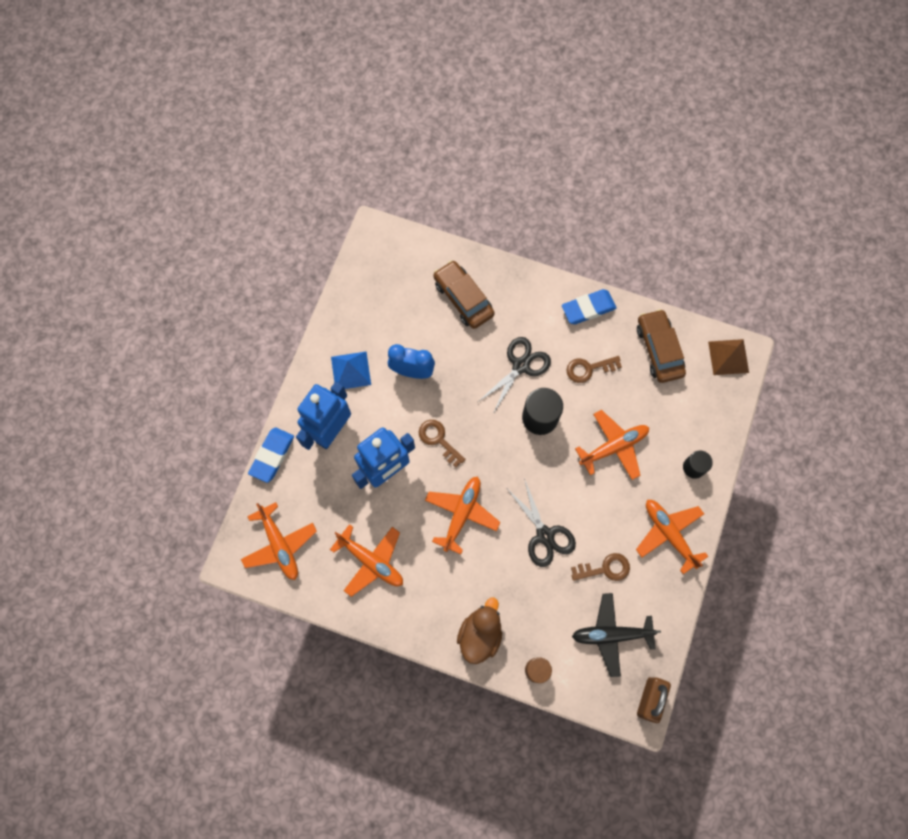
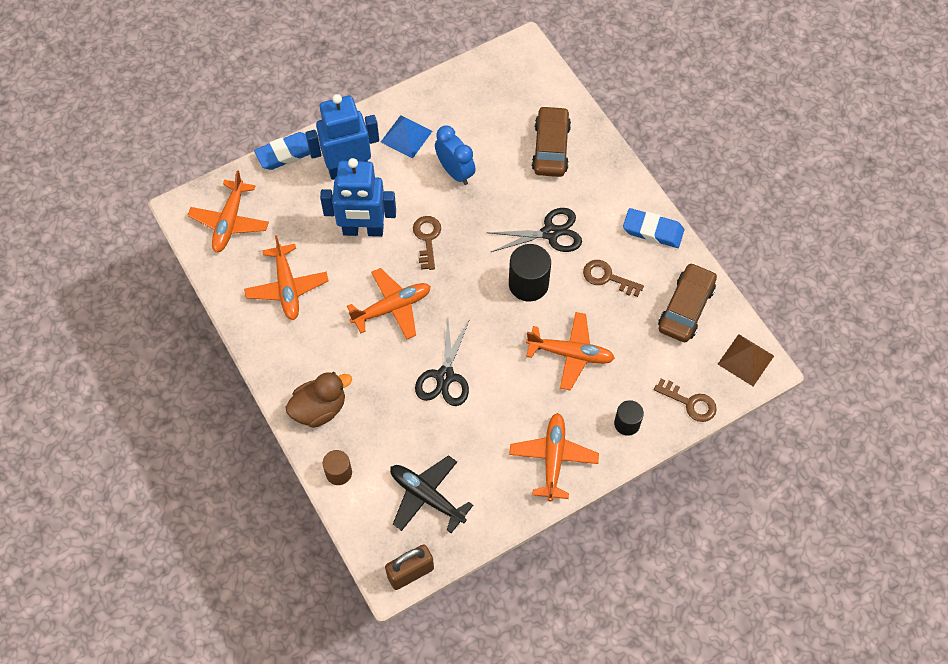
camera: 40 degrees right, 10 degrees down
brown key [571,553,630,581] -> brown key moved to [654,379,717,422]

